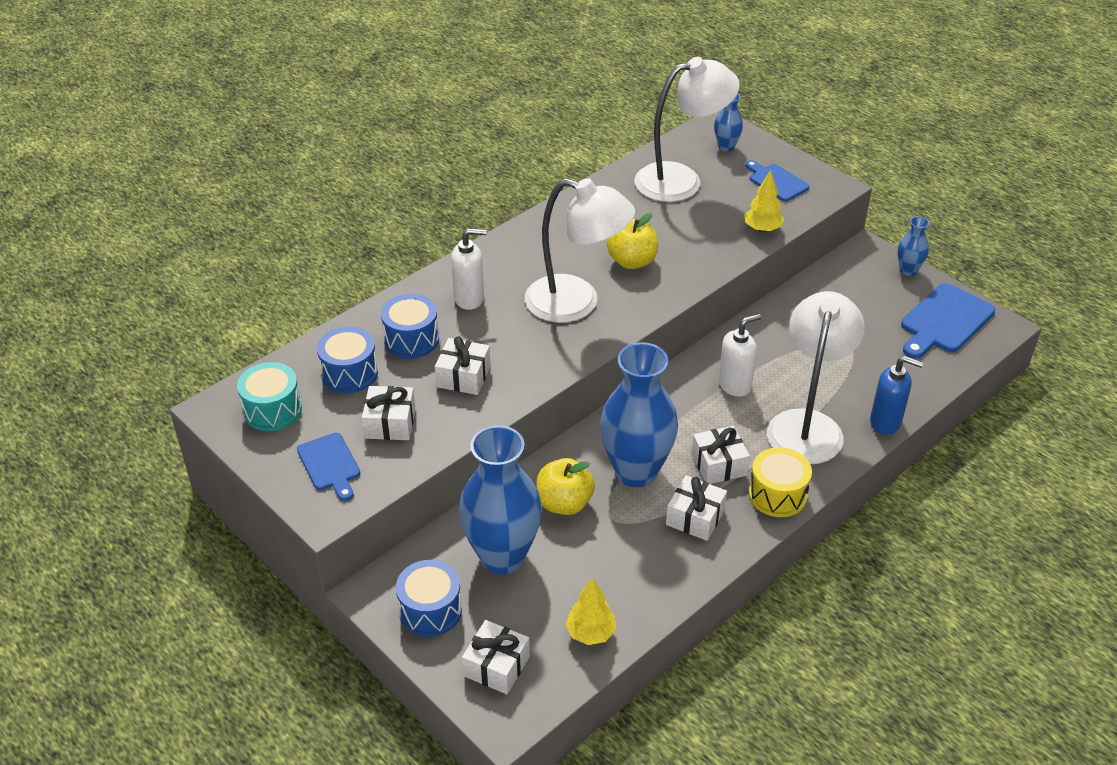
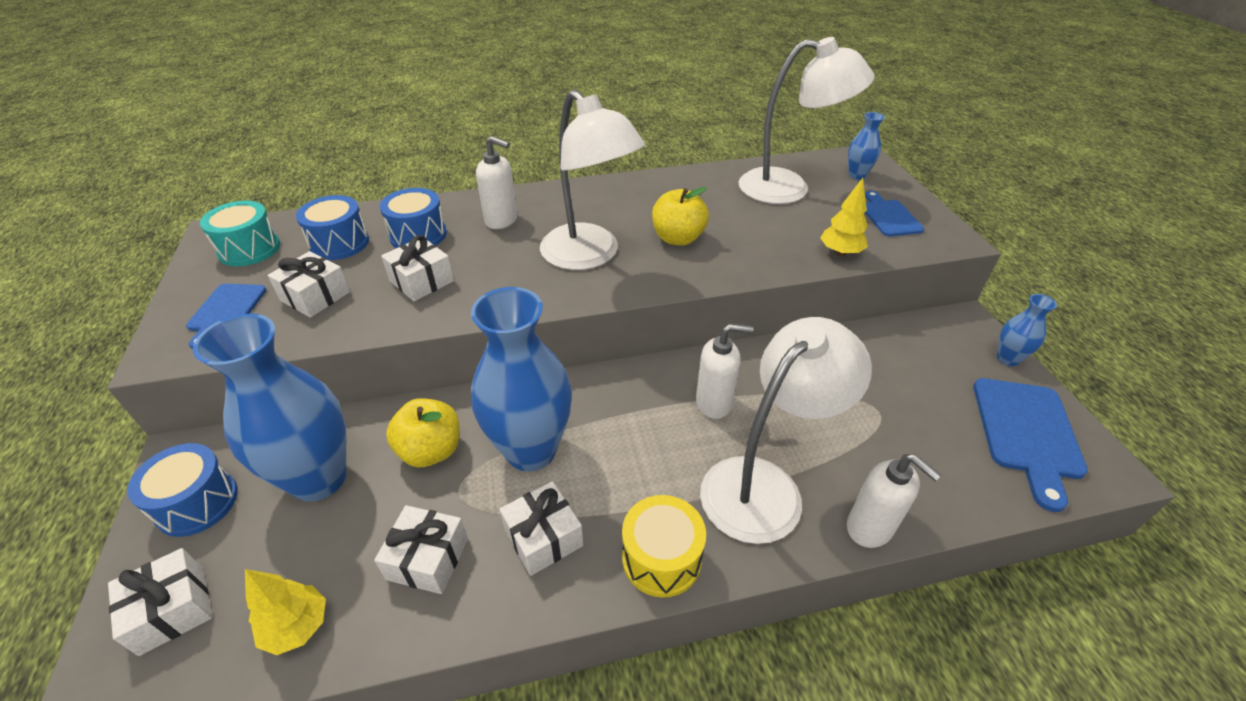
camera: 30 degrees right, 0 degrees up
white gift [691,426,750,484] -> white gift moved to [374,505,468,594]
blue soap dispenser [870,356,924,435] -> white soap dispenser [847,454,941,548]
blue cutting board [901,283,995,359] -> blue cutting board turned 60 degrees counterclockwise [973,378,1088,512]

